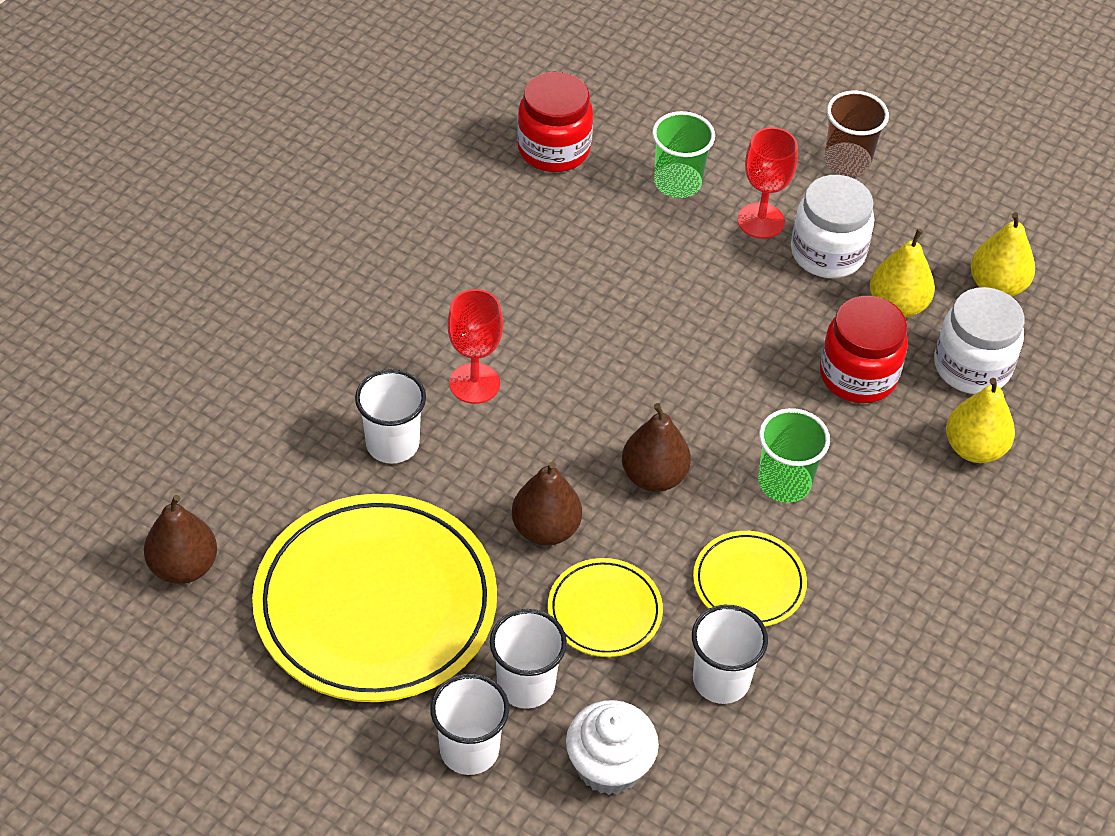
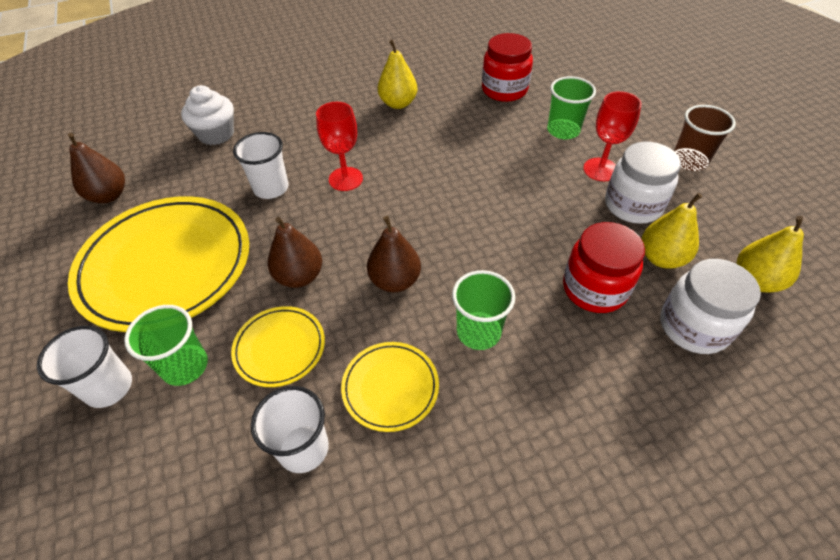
camera: 40 degrees right, 0 degrees up
white cup [490,609,567,709] -> green cup [124,305,208,386]
white cupcake [566,700,659,795] -> white cupcake moved to [181,85,234,145]
yellow pear [946,378,1015,463] -> yellow pear moved to [378,40,417,109]

